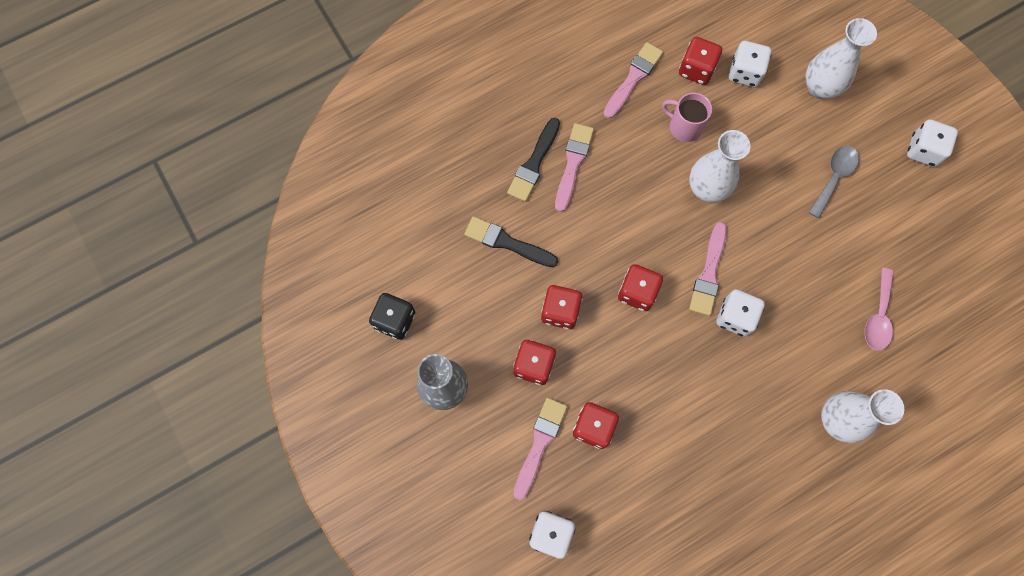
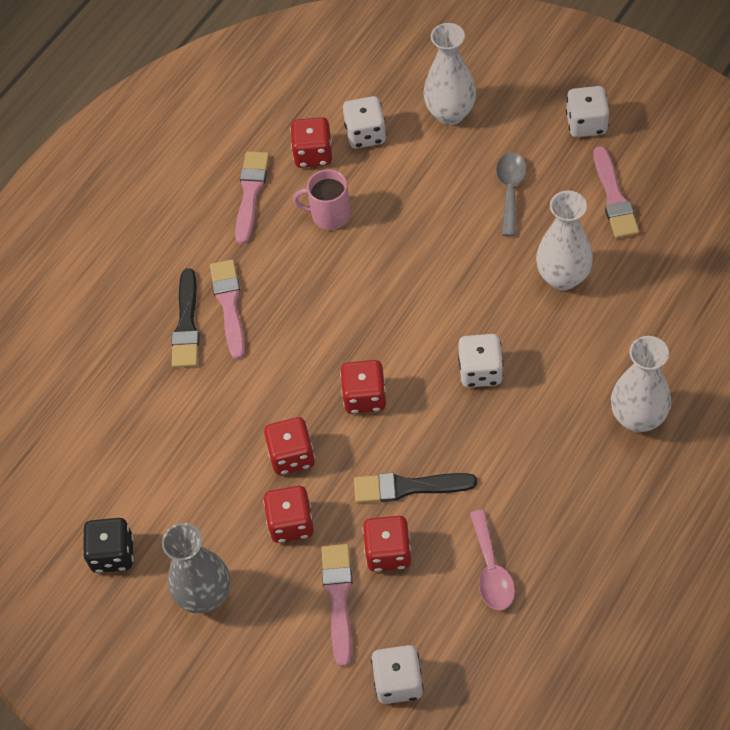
camera: 20 degrees left, 15 degrees down
black brush [464,216,558,267] -> black brush moved to [354,473,477,503]
white vase [689,130,751,202] -> white vase moved to [536,191,593,291]
pink brush [689,222,727,316] -> pink brush moved to [594,146,639,238]
pink spoon [865,268,894,351] -> pink spoon moved to [470,510,515,610]

